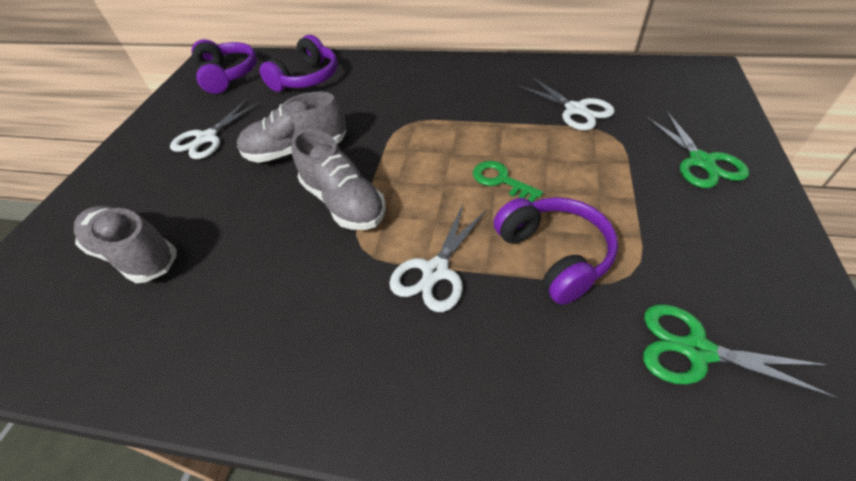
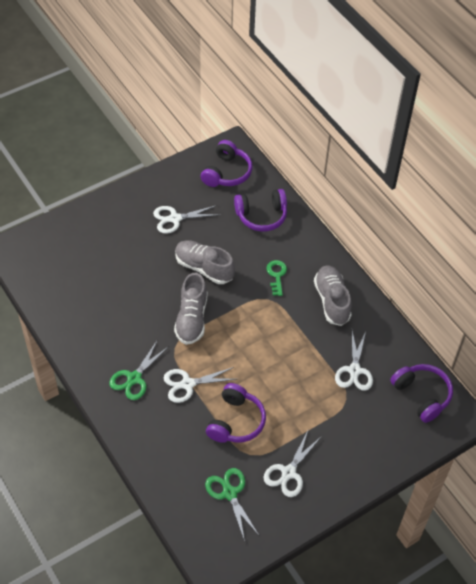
camera: 40 degrees right, 5 degrees up
grey shoe [74,206,177,283] -> grey shoe moved to [314,265,352,326]
green key [473,161,543,203] -> green key moved to [266,260,287,296]
green scissors [646,112,749,188] -> green scissors moved to [109,339,169,400]
none -> white scissors [263,431,322,497]
none -> purple headphones [390,364,453,423]

